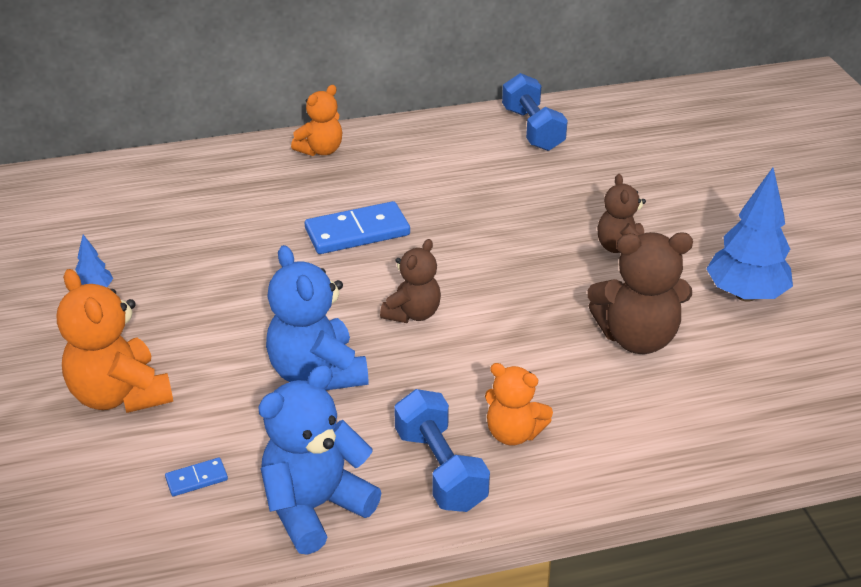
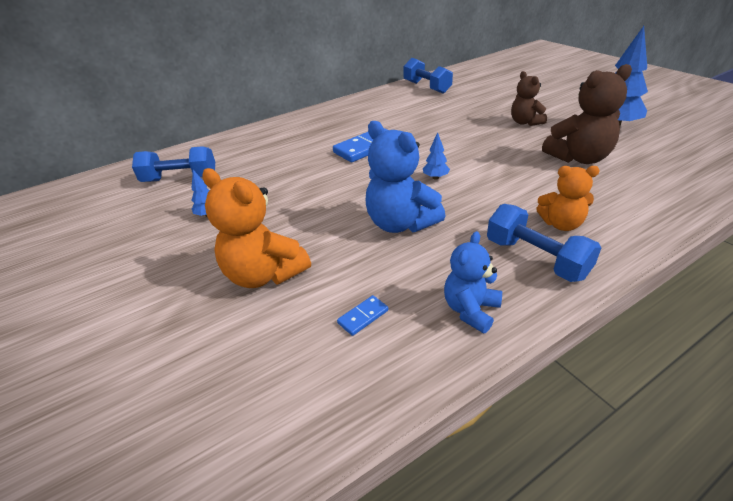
camera: 15 degrees left, 0 degrees up
blue teddy bear [258,365,381,555] -> blue teddy bear [444,231,502,334], size x0.63
orange teddy bear [291,85,342,156] -> none
brown teddy bear [380,239,441,323] -> blue tree [423,132,450,180]
none -> blue dumbbell [132,146,215,182]

